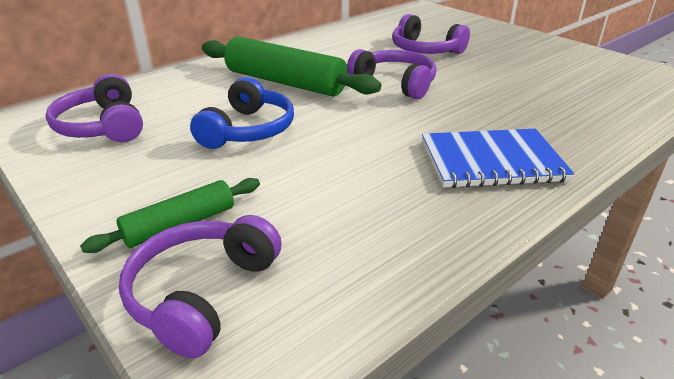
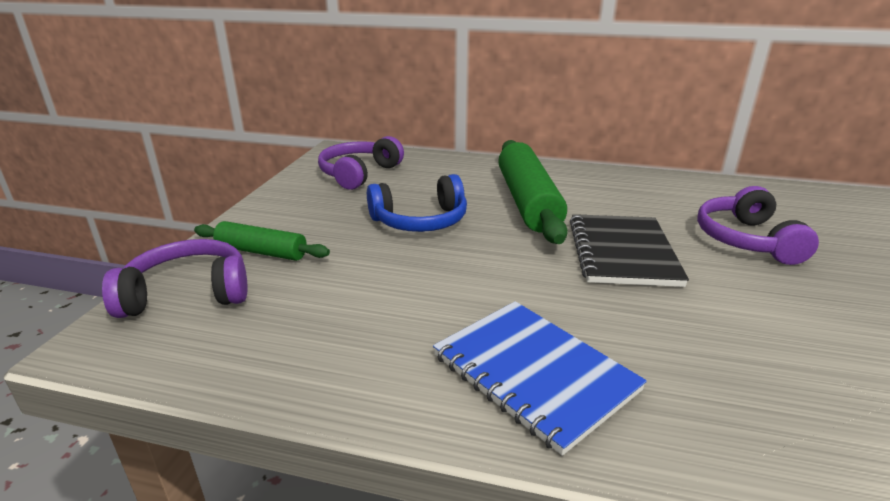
camera: 55 degrees right, 5 degrees down
purple headphones [347,49,437,99] -> black notebook [570,214,689,287]

